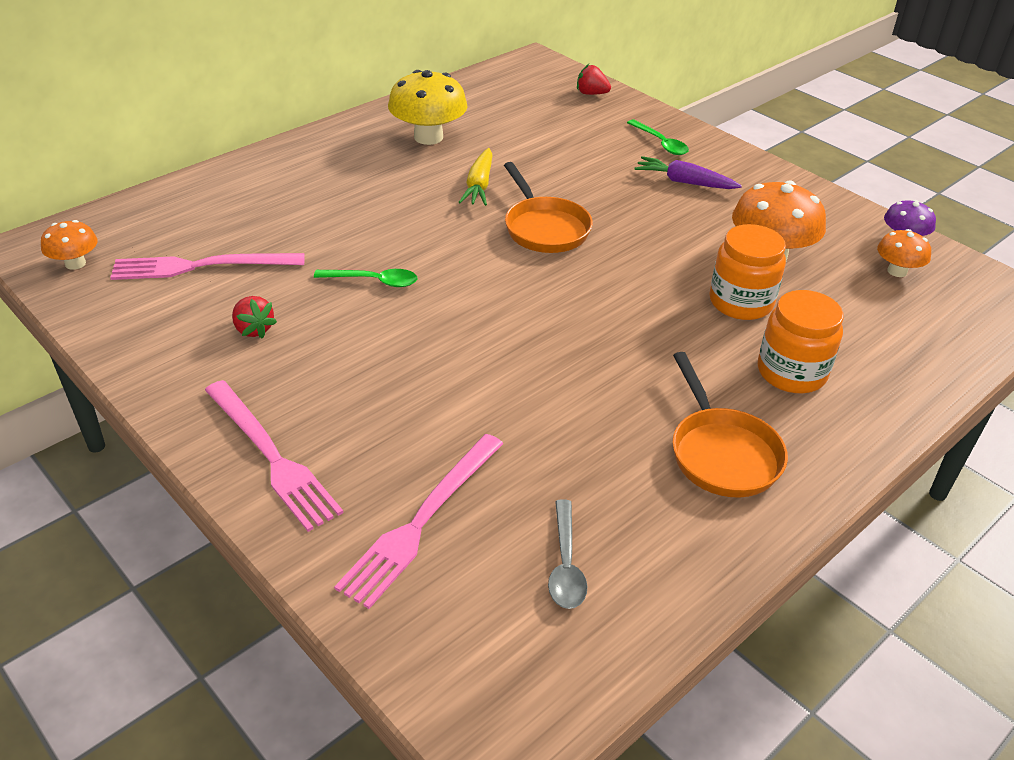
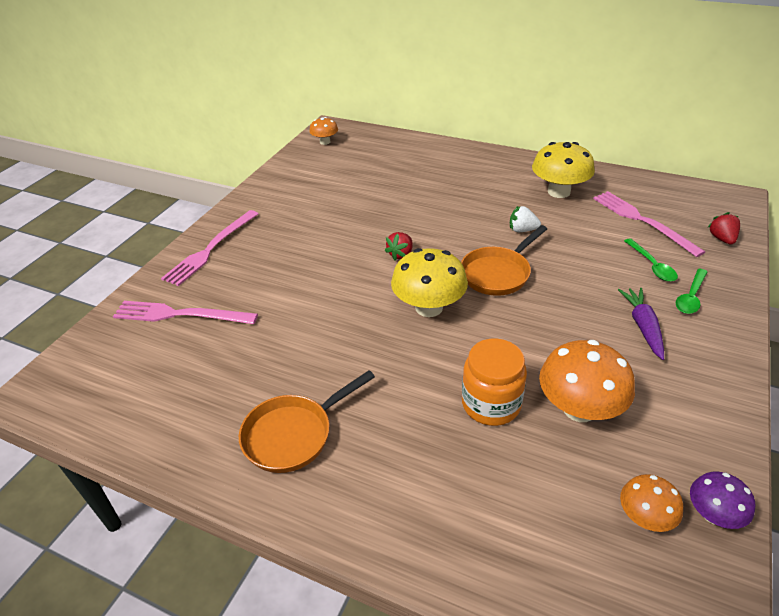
camera: 70 degrees right, 0 degrees up
pink fork [110,253,305,280] -> pink fork moved to [593,191,705,257]
red strawberry [232,296,277,339] -> red strawberry moved to [385,232,413,260]
green spoon [314,269,417,287] -> green spoon moved to [624,238,678,282]
yellow carrot [459,148,492,206] -> white strawberry [510,206,541,232]
grey spoon [548,499,587,609] -> none
orange jar [758,290,844,393] -> none
none -> yellow mushroom [391,248,468,317]

